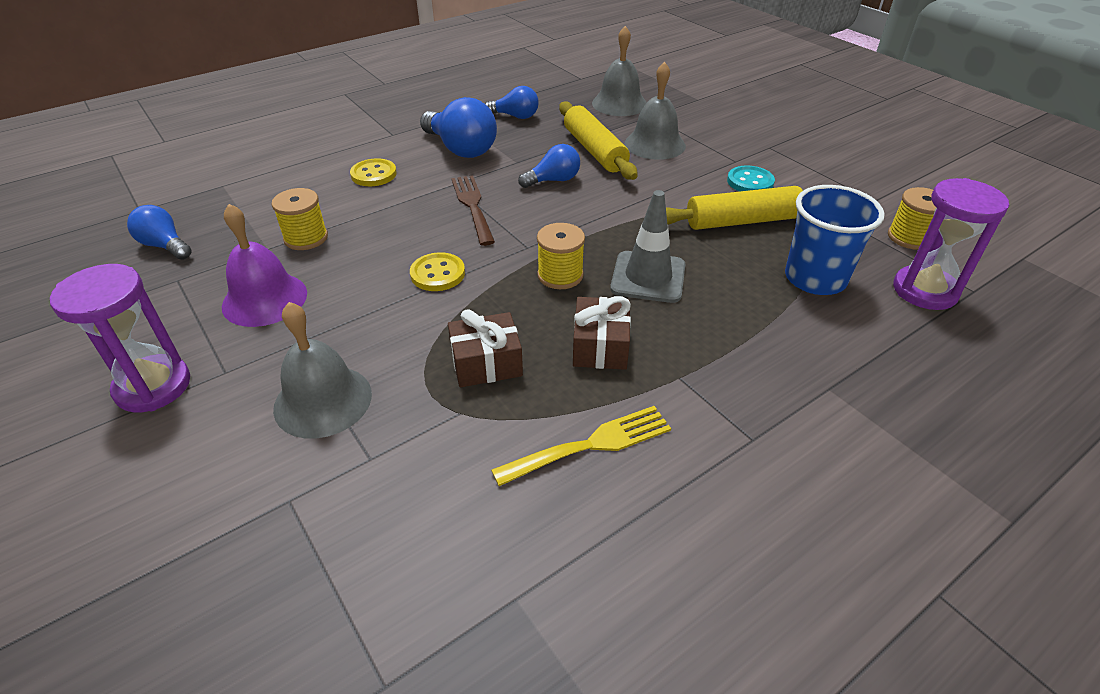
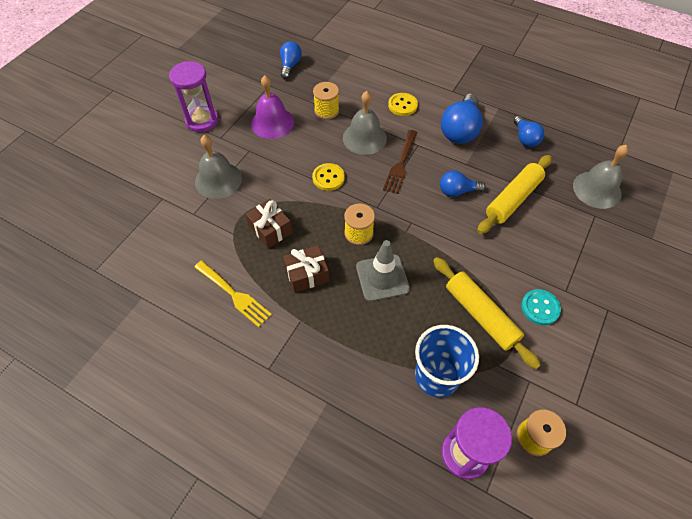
camera: 65 degrees right, 15 degrees up
brown fork [451,175,495,246] -> brown fork turned 150 degrees clockwise [383,130,418,194]
blue light bulb [518,144,580,188] -> blue light bulb turned 135 degrees clockwise [440,170,486,197]
grey bell [625,62,686,160] -> grey bell moved to [343,91,387,155]

